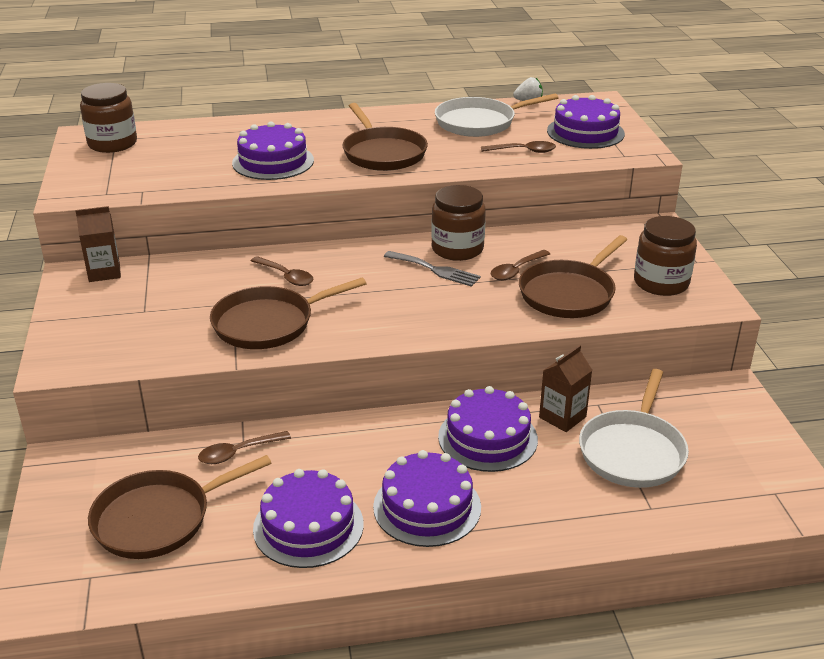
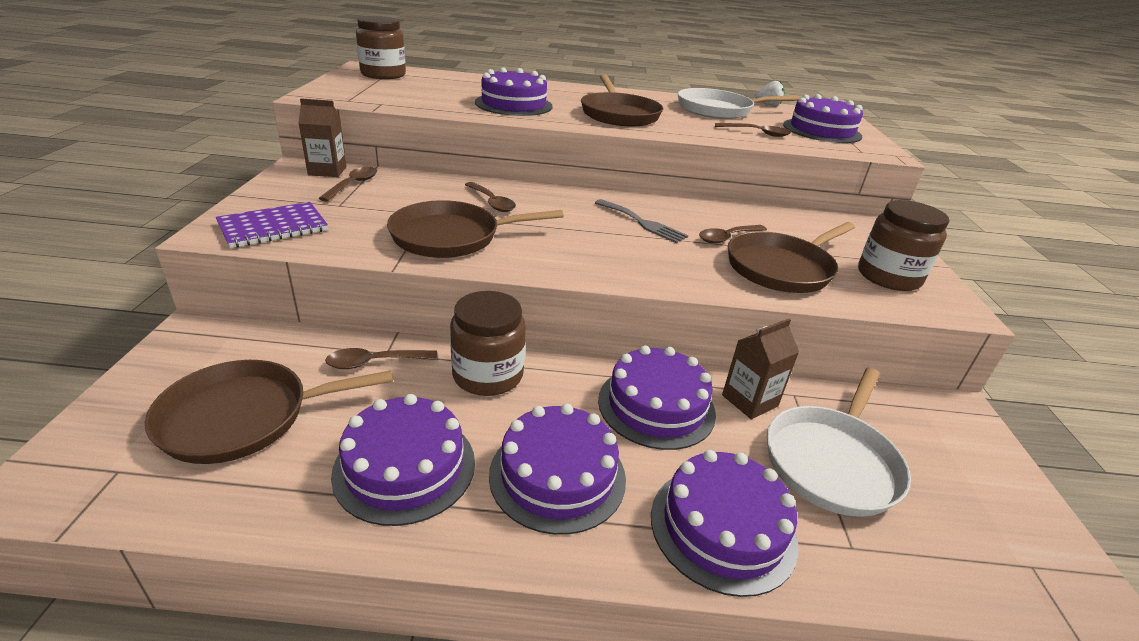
camera: 10 degrees right, 0 degrees up
brown jar [431,185,486,261] -> brown jar moved to [450,291,526,396]
none -> purple notebook [216,202,328,248]
none -> brown spoon [319,167,377,201]
none -> purple cake [651,450,798,597]

